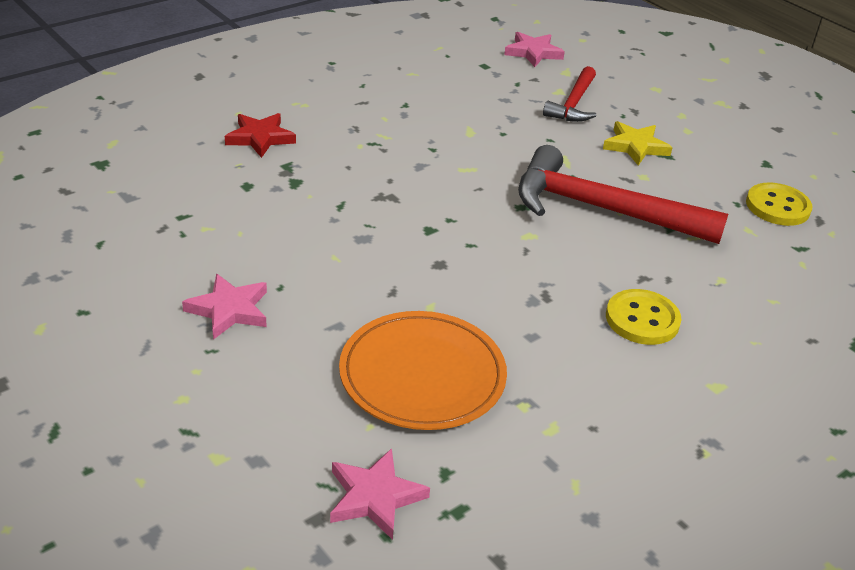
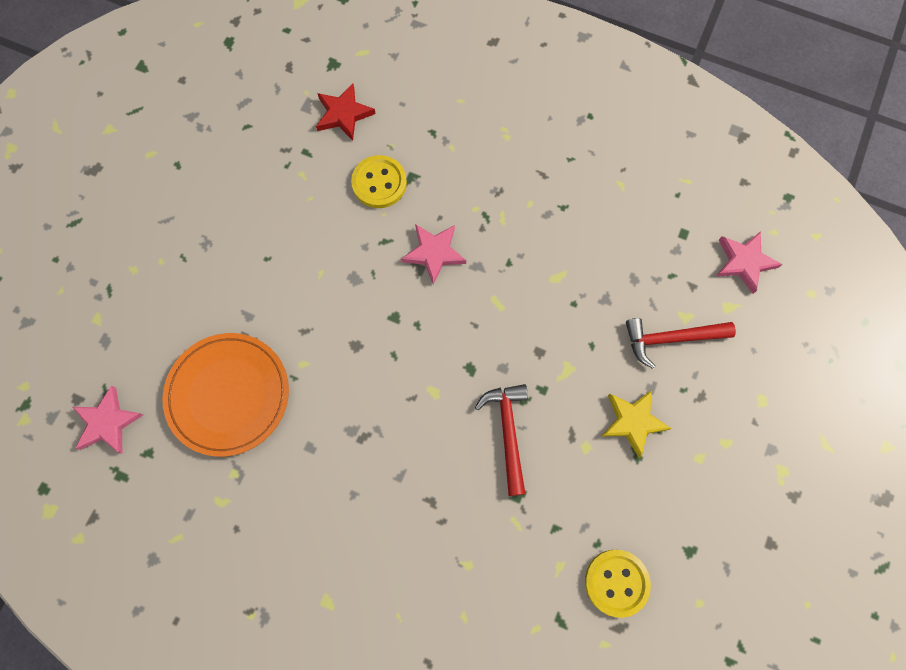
camera: 65 degrees right, 35 degrees up
pink star [182,273,267,340] -> pink star moved to [401,224,466,285]
red star [225,113,296,158] -> red star moved to [316,83,376,141]
red hammer [518,145,728,244] -> red hammer [475,384,528,496], size x0.56
yellow button [606,289,681,345] -> yellow button moved to [351,155,407,208]

